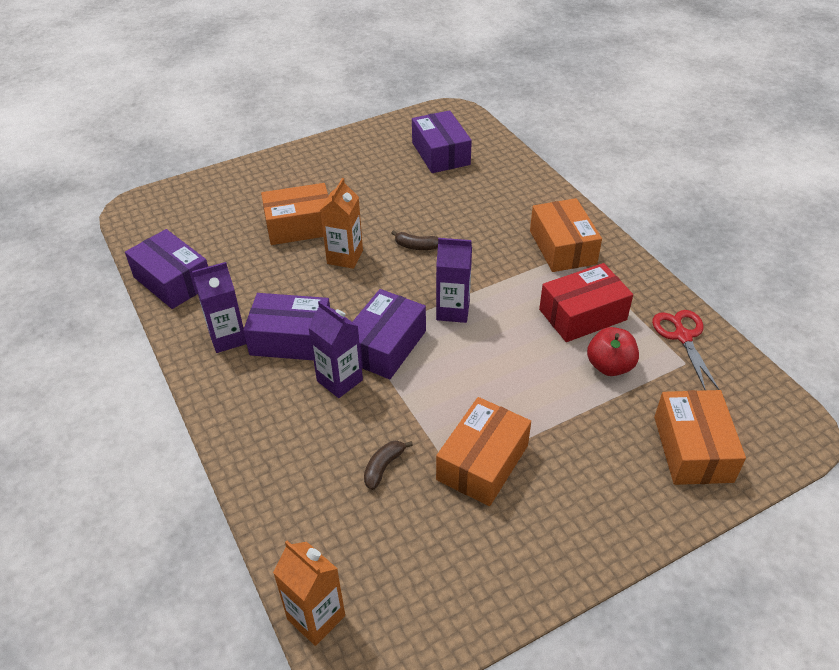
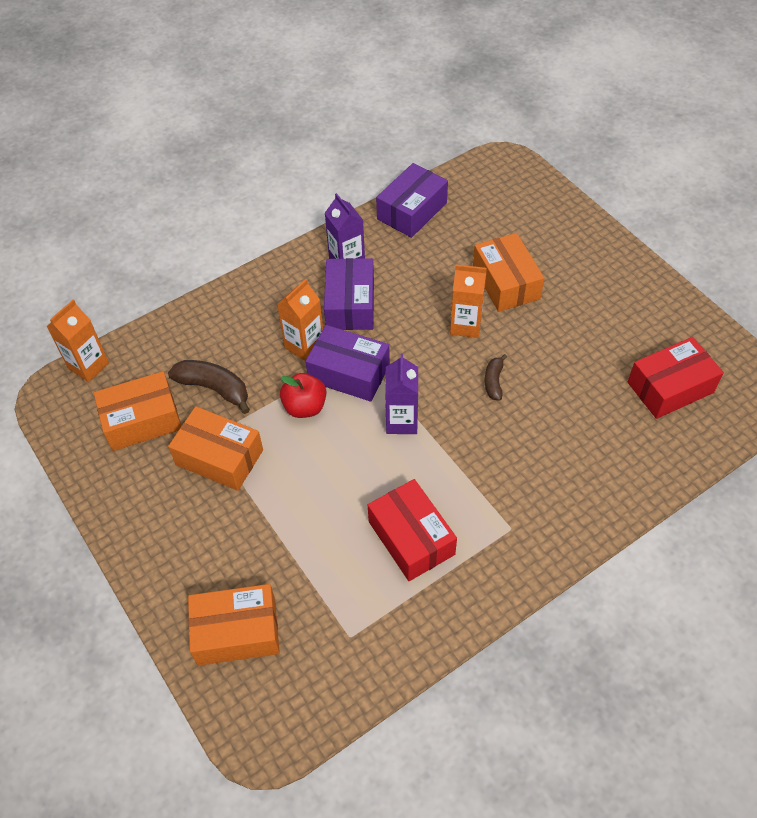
camera: 85 degrees right, 10 degrees up
purple carton [308,301,363,398] -> orange carton [277,279,323,361]
brown banana [364,441,413,490] -> brown banana [168,360,250,414], size x1.72
purple box [412,110,472,173] -> red box [628,337,724,419]
orange box [530,198,602,272] -> orange box moved to [94,371,181,451]
red apple [587,327,639,376] -> red apple moved to [280,373,326,418]
red scissors [652,310,719,390] -> none

